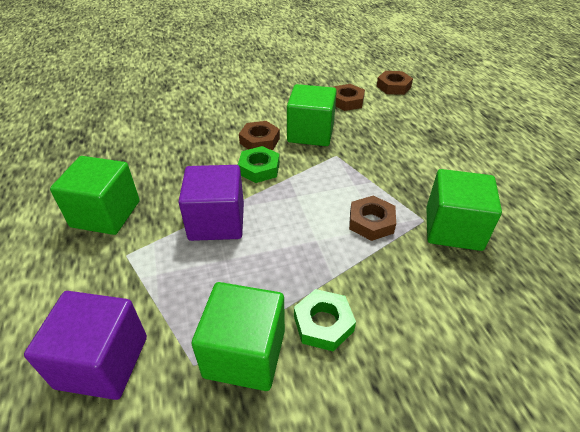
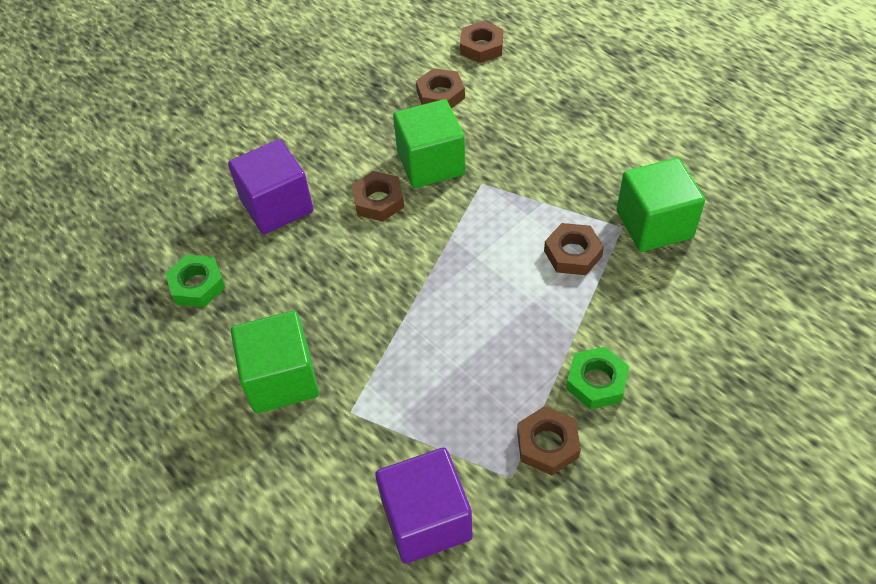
camera: 25 degrees left, 10 degrees up
purple cube [179,165,244,241] -> purple cube moved to [228,139,313,234]
green cube [191,282,285,391] -> brown nut [517,406,581,475]
green nut [238,146,280,183] -> green nut moved to [165,255,225,307]

